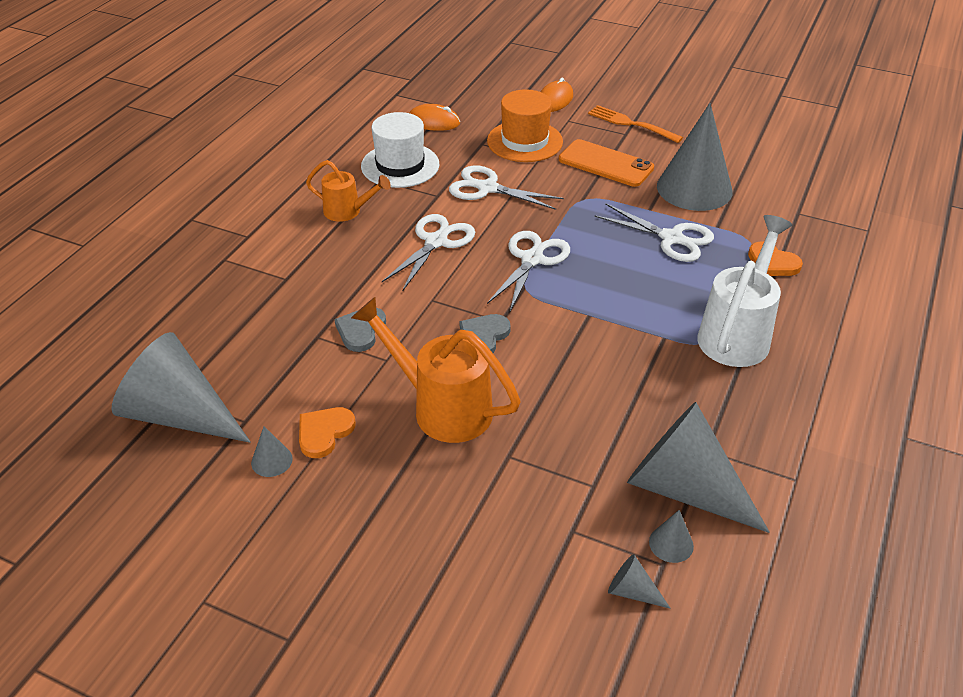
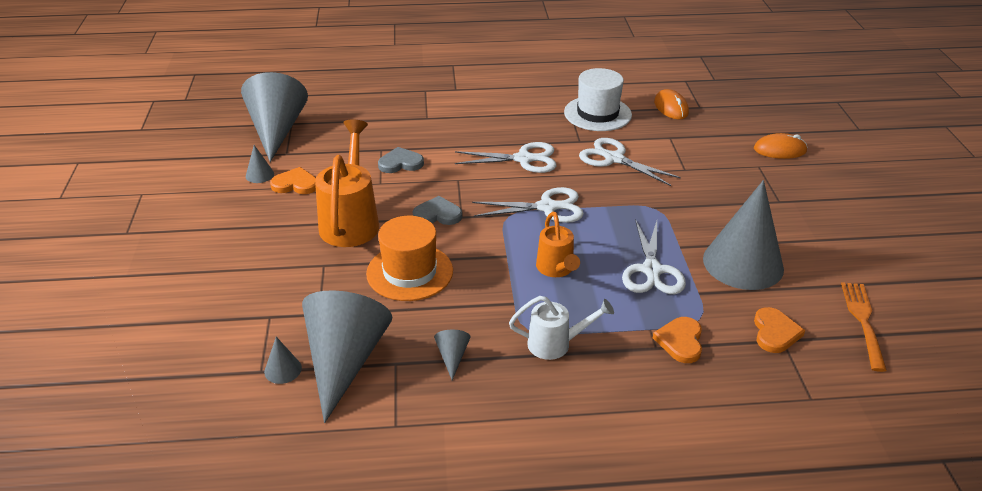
camera: 60 degrees right, 5 degrees down
orange watering can [306,160,391,222] -> orange watering can moved to [536,212,580,277]
white scissors [449,165,564,210] -> white scissors turned 45 degrees counterclockwise [579,138,681,186]
orange hat [487,89,563,162] -> orange hat moved to [366,216,453,301]
orange phone [559,139,654,187] -> none
orange fork [588,105,683,143] -> orange fork moved to [841,282,887,372]
grey cone [608,554,671,609] -> grey cone moved to [434,330,470,380]
white watering can [697,215,792,367] -> white watering can [509,296,614,360], size x0.59
none -> orange heart [754,307,805,353]

